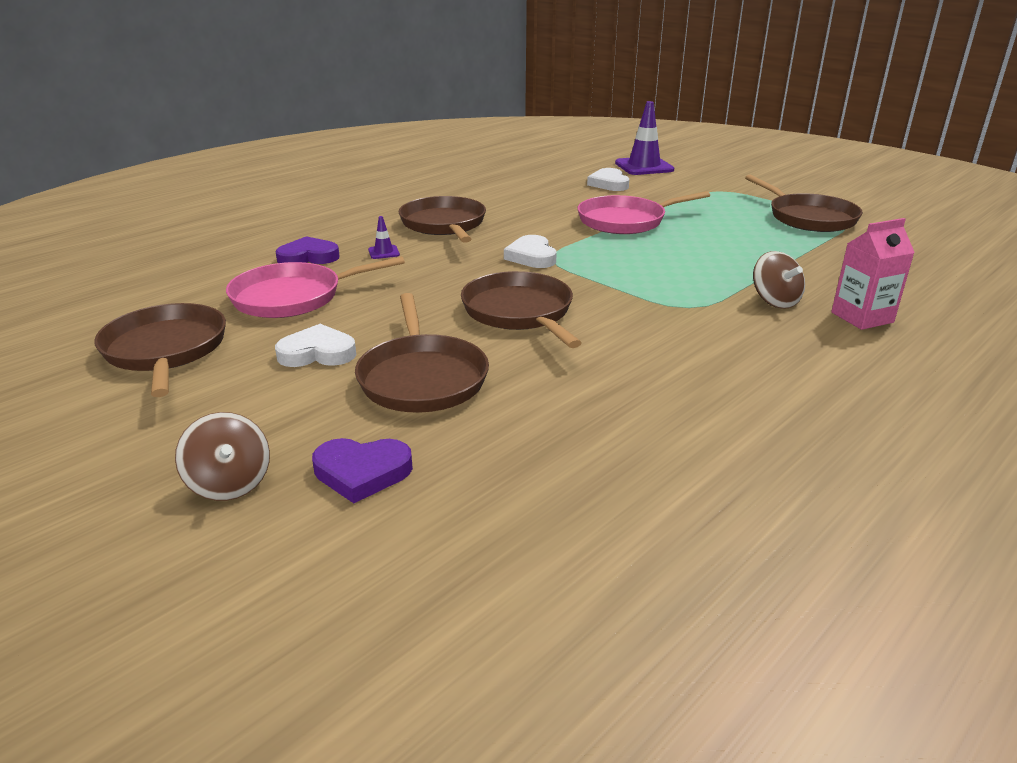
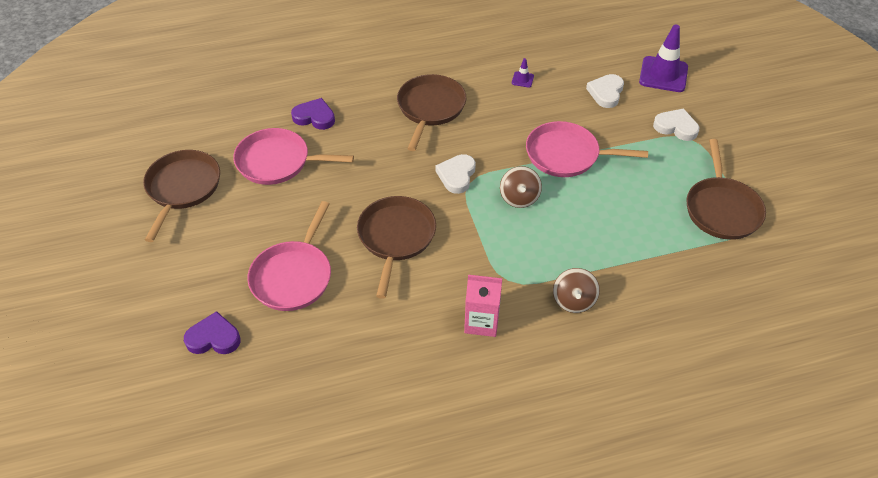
camera: 30 degrees right, 20 degrees up
brown spinning top [175,412,270,501] -> brown spinning top moved to [500,166,542,208]
white heart [275,324,356,367] -> white heart moved to [653,108,699,141]
purple heart [312,438,413,503] -> purple heart turned 150 degrees clockwise [184,311,241,354]
brown pan [355,293,489,413] -> pink pan [247,201,331,311]
purple traffic cone [368,216,400,259] -> purple traffic cone moved to [512,58,534,88]
pink carton [831,218,915,330] -> pink carton moved to [464,275,502,337]

